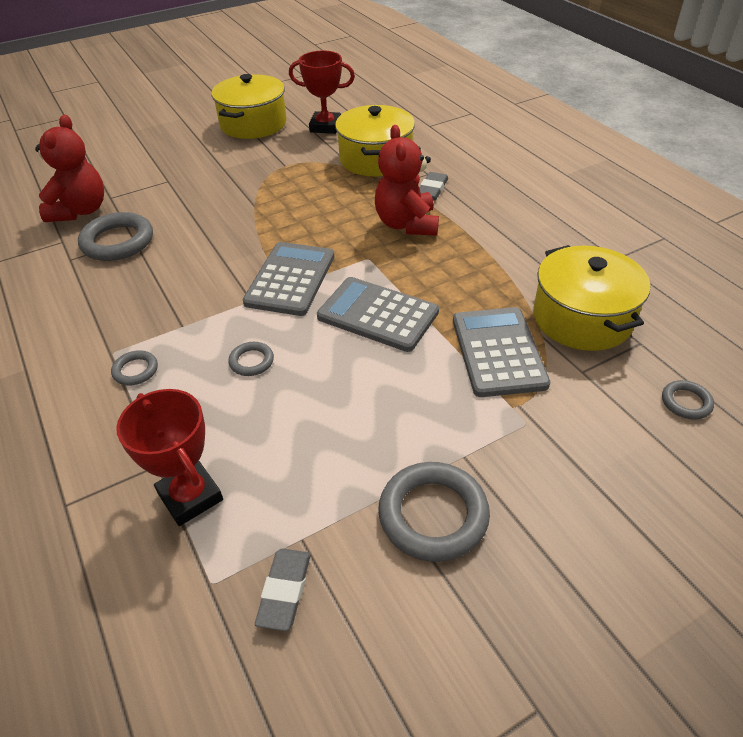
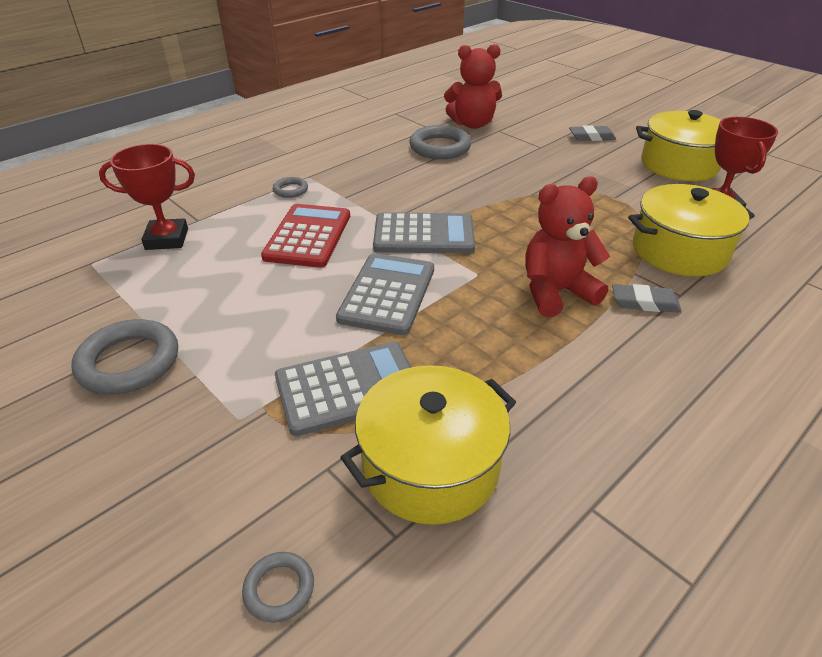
camera: 75 degrees right, 5 degrees down
red trophy [116,389,223,526] -> red trophy turned 45 degrees clockwise [99,144,195,250]
grey ring [228,342,274,376] -> red calculator [261,204,350,268]
grey eraser [255,548,311,631] -> grey eraser moved to [569,125,616,141]

